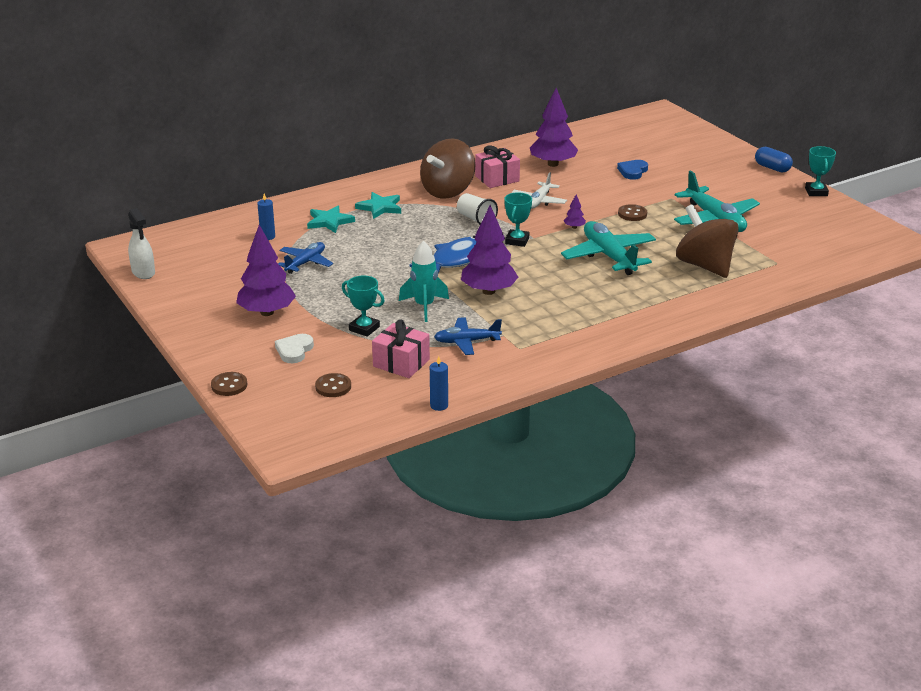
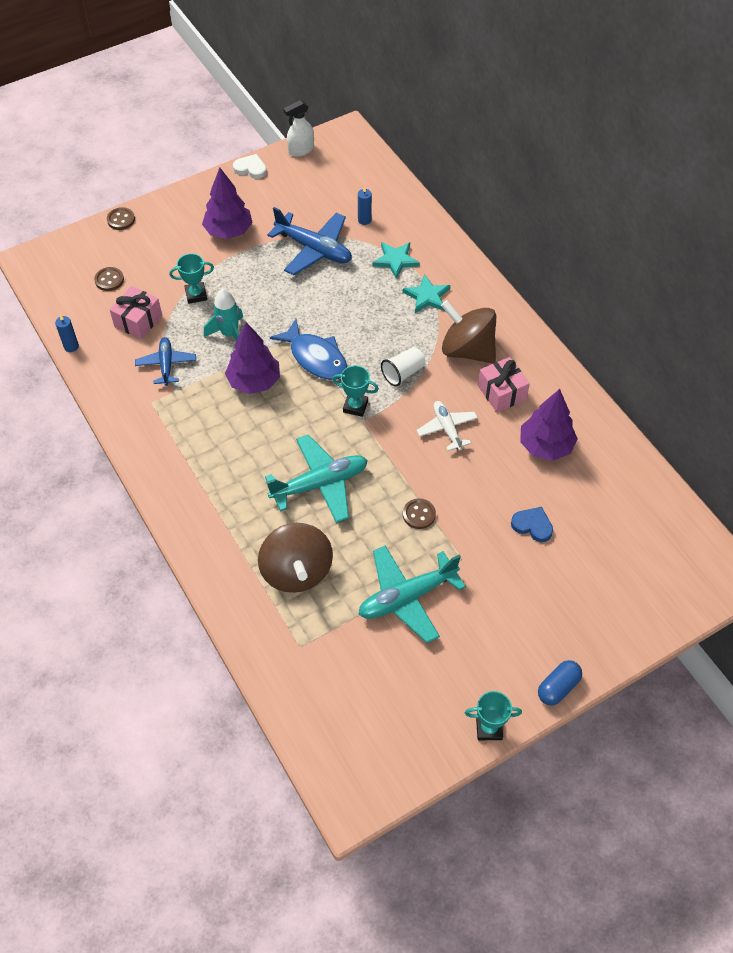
camera: 90 degrees right, 25 degrees up
white heart [275,334,314,363] -> white heart moved to [233,154,267,179]
blue plane [278,242,333,274] -> blue plane [267,207,352,275], size x1.64
turquoise trophy [342,276,385,337] -> turquoise trophy turned 45 degrees clockwise [169,253,214,304]
white plane [511,172,567,209] -> white plane turned 45 degrees clockwise [417,401,478,451]
purple tree [564,194,586,229] -> none
brown spinning top [676,204,739,278] -> brown spinning top turned 105 degrees clockwise [258,523,333,593]

